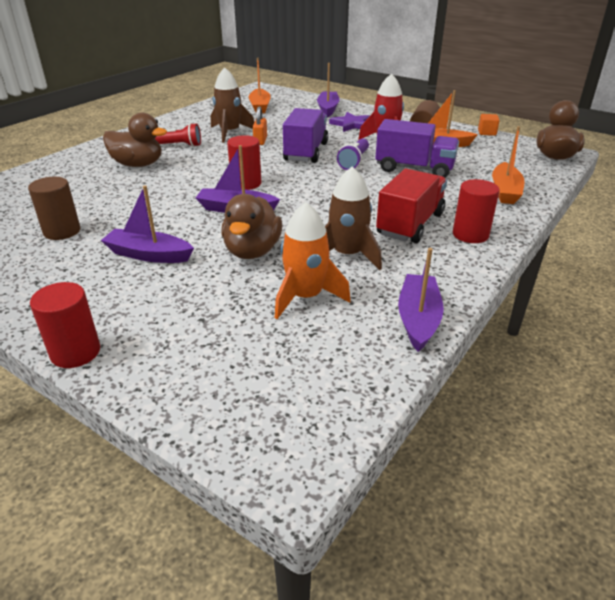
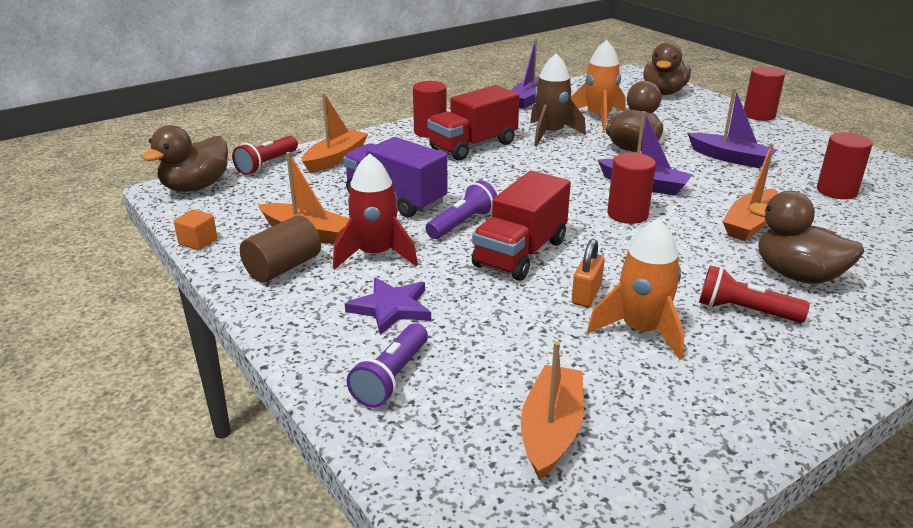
camera: 160 degrees left, 5 degrees down
brown cylinder [28,177,80,240] -> red cylinder [817,132,873,199]
brown rocket [211,67,254,143] -> orange rocket [587,218,685,360]
purple truck [283,108,328,163] -> red truck [472,171,571,281]
purple boat [317,63,339,117] -> purple flashlight [346,323,428,408]
none -> red flashlight [232,136,298,175]
none -> brown duck [643,42,691,95]
none -> orange boat [722,143,778,241]

